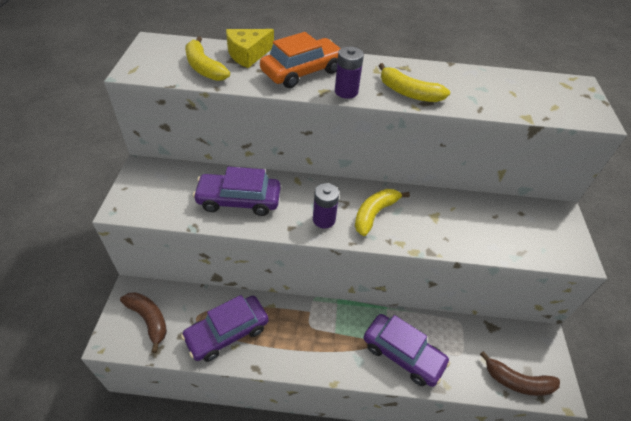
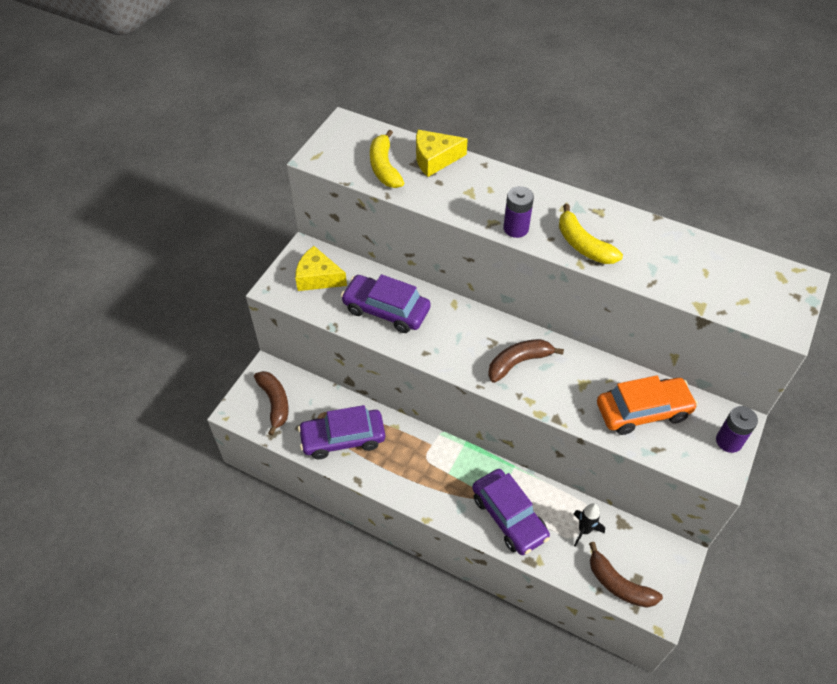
camera: 25 degrees right, 5 degrees up
orange car [260,32,341,88] -> orange car moved to [597,375,698,435]
purple battery [313,183,339,229] -> purple battery moved to [716,406,758,453]
yellow banana [355,189,410,236] -> brown banana [488,339,564,383]
none -> yellow cheese [295,246,347,291]
none -> black rocket [574,503,605,547]

